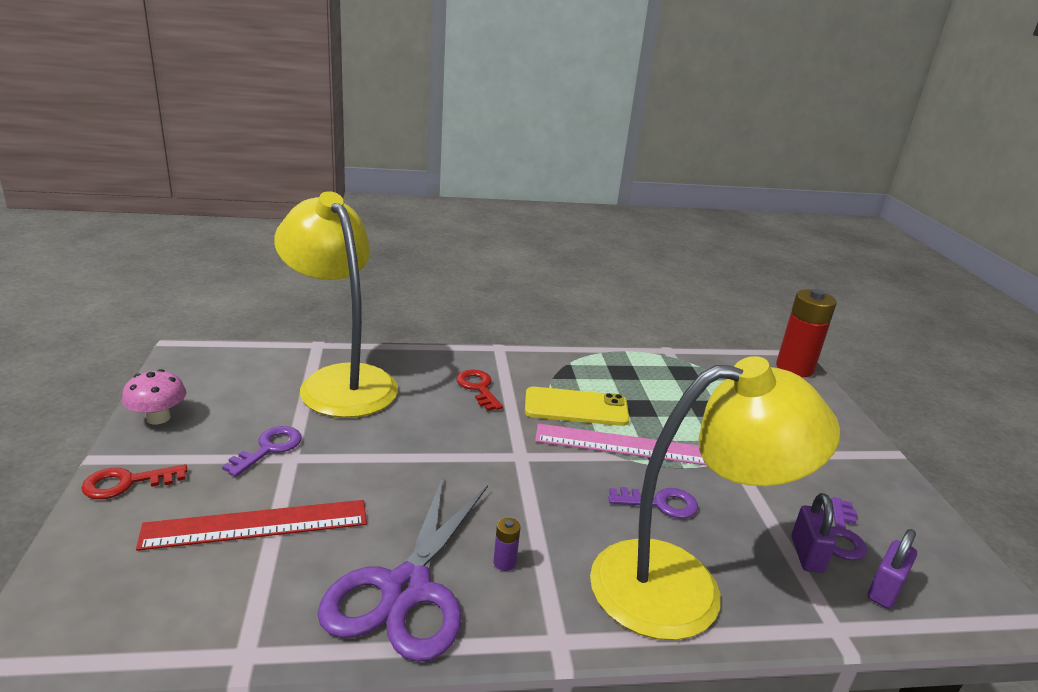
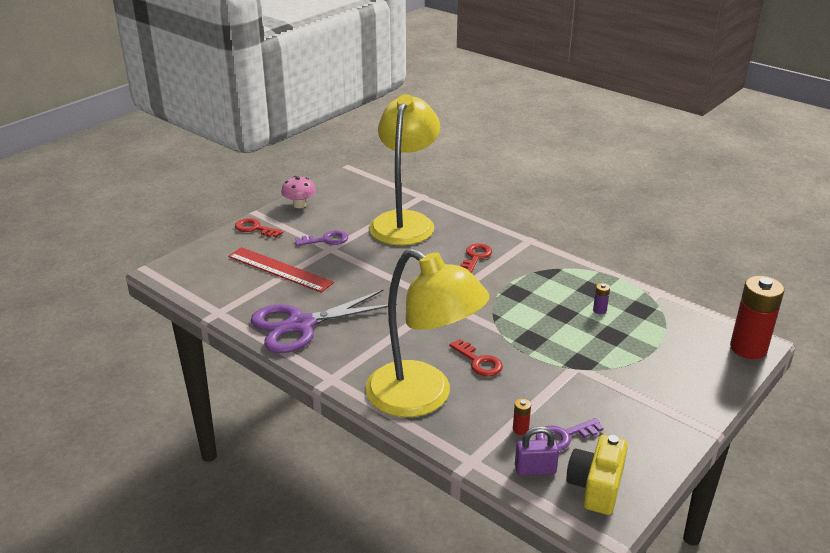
camera: 50 degrees right, 5 degrees up
purple battery [493,518,520,571] -> purple battery moved to [593,283,610,314]
yellow phone [525,387,630,426] -> none
pink ruler [535,424,708,466] -> none
purple key [608,487,698,519] -> red key [449,339,503,376]
purple padlock [792,493,836,573] -> red battery [513,399,531,435]
none -> yellow camera [566,435,628,515]

